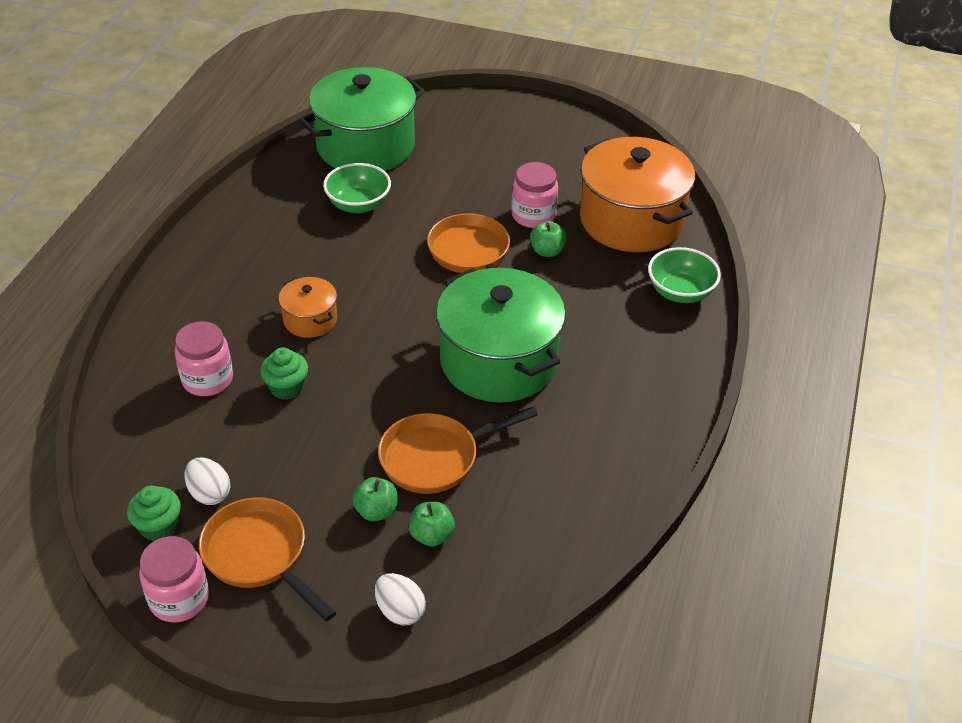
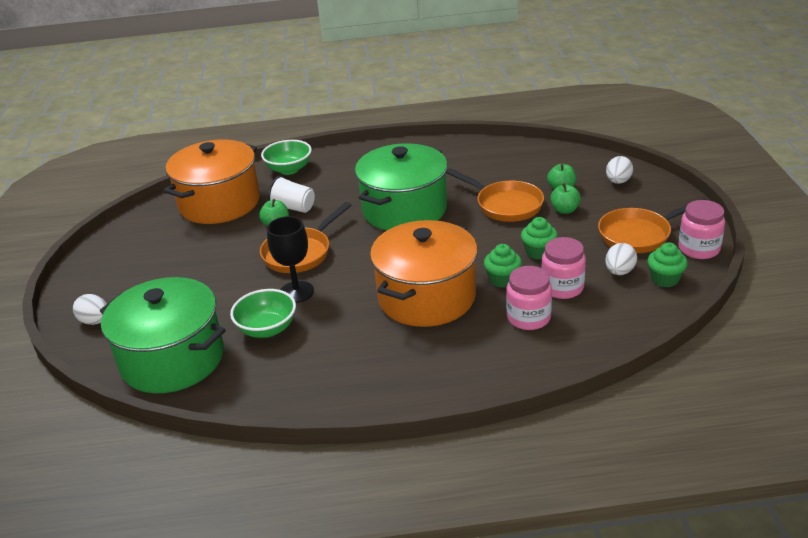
camera: 110 degrees left, 10 degrees down
orange pan [199,497,336,622] -> orange pan turned 45 degrees clockwise [598,198,707,253]
orange pot [279,277,337,338] -> orange pot [370,220,478,327], size x2.11
pink jar [511,162,558,228] -> pink jar moved to [541,237,586,299]
none -> white egg [73,294,107,325]
none -> black goblet [267,216,314,303]
none -> white cup [268,176,315,213]
none -> green cupcake [521,217,558,260]

